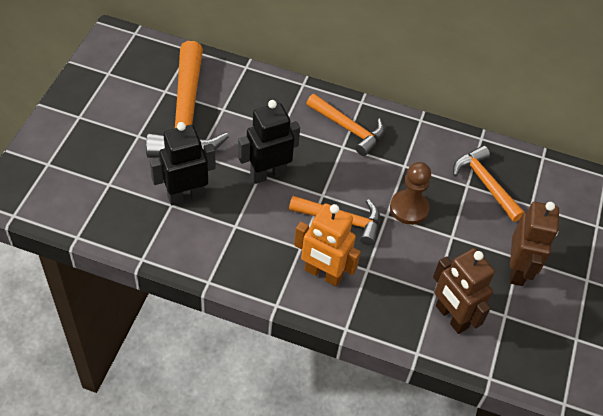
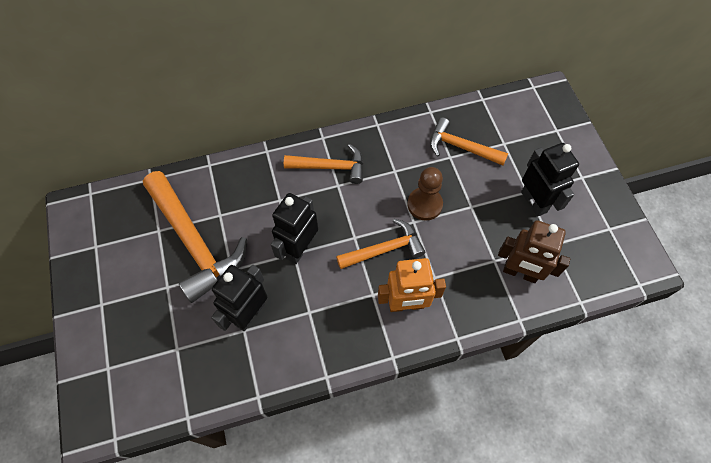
camera: 30 degrees left, 10 degrees up
brown robot [510,202,559,286] -> black robot [521,143,579,217]

